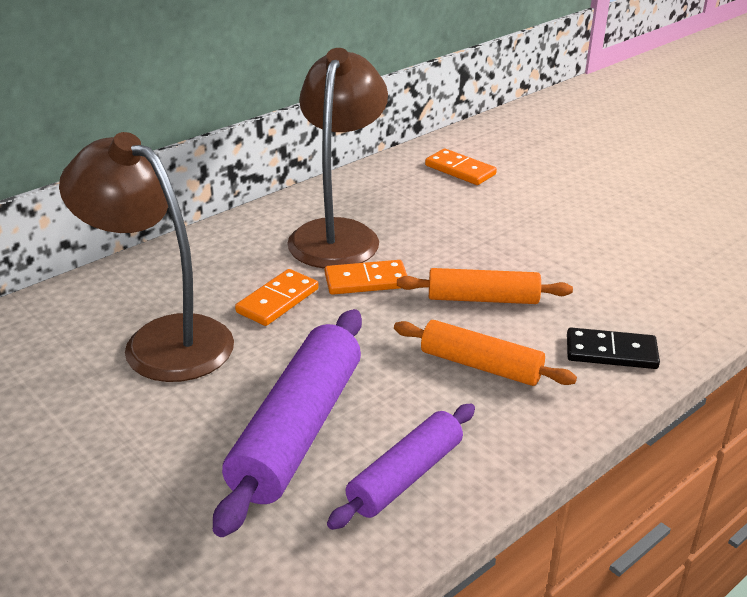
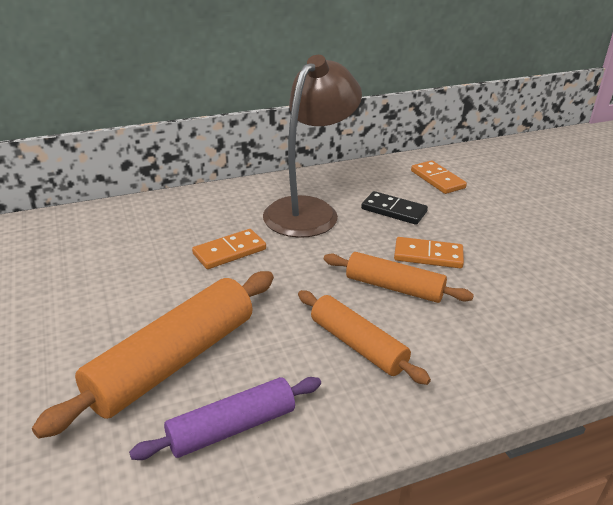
camera: 20 degrees right, 0 degrees up
brown lamp [59,132,234,382] -> none
purple rolling pin [213,309,362,537] -> orange rolling pin [32,271,274,439]
orange domino [325,260,408,295] -> orange domino moved to [394,237,464,268]
black domino [567,328,660,369] -> black domino moved to [361,191,428,225]

